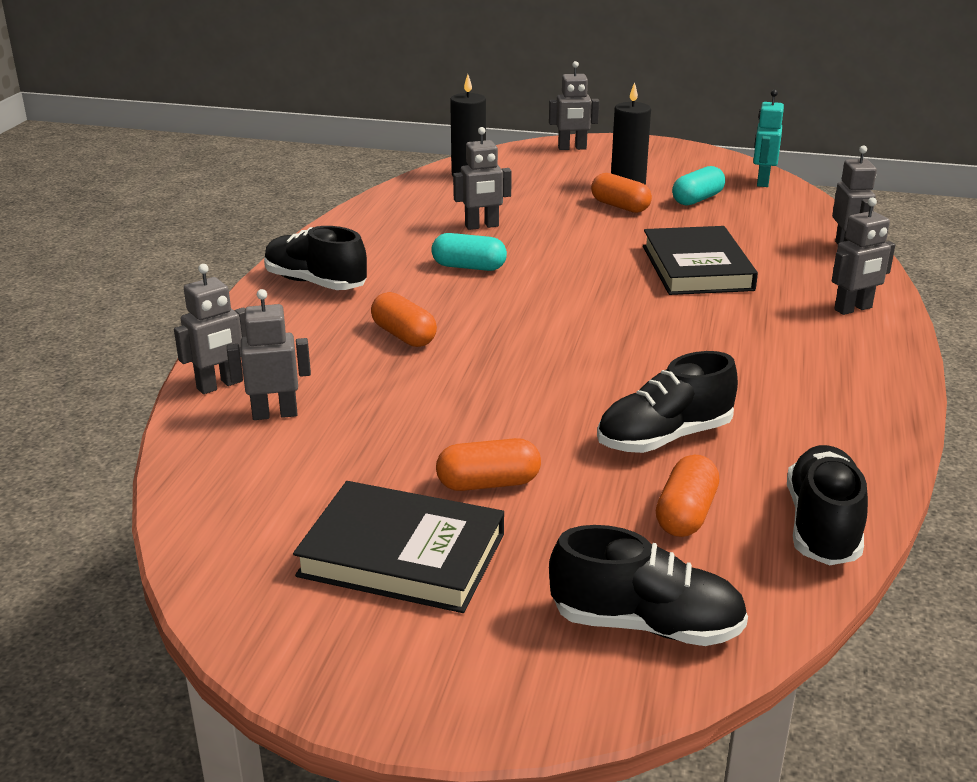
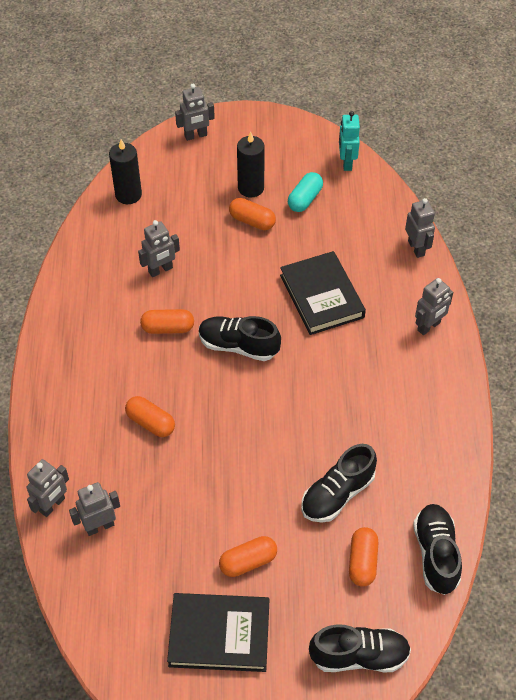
camera: 15 degrees left, 25 degrees up
black shoe [264,226,367,290] -> black shoe moved to [199,316,281,361]
turquoise capsule [431,233,507,271] -> orange capsule [140,309,194,334]

